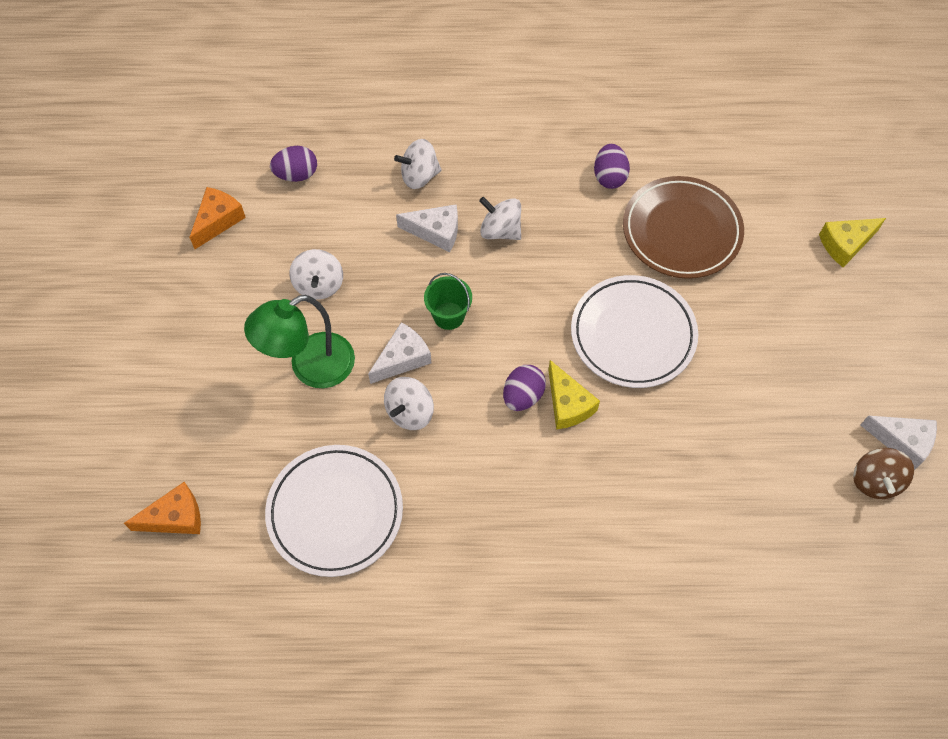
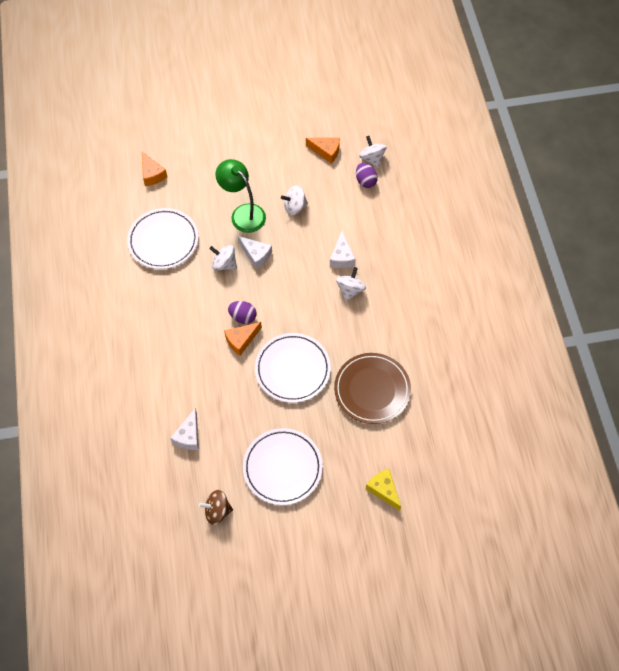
camera: 80 degrees right, 0 degrees up
white spinning top [394,139,442,189] -> white spinning top moved to [359,136,386,168]
green bucket [424,273,472,330] -> none
yellow cheese [548,360,600,429] -> orange cheese [224,322,262,356]
purple egg [594,144,630,189] -> none
white cheese [861,416,937,469] -> white cheese moved to [170,408,199,450]
none -> white plate [243,428,323,505]

